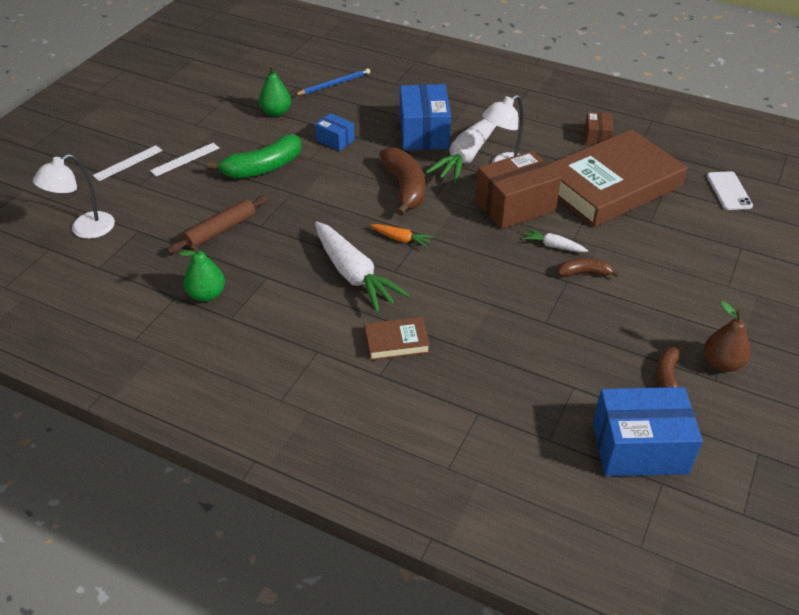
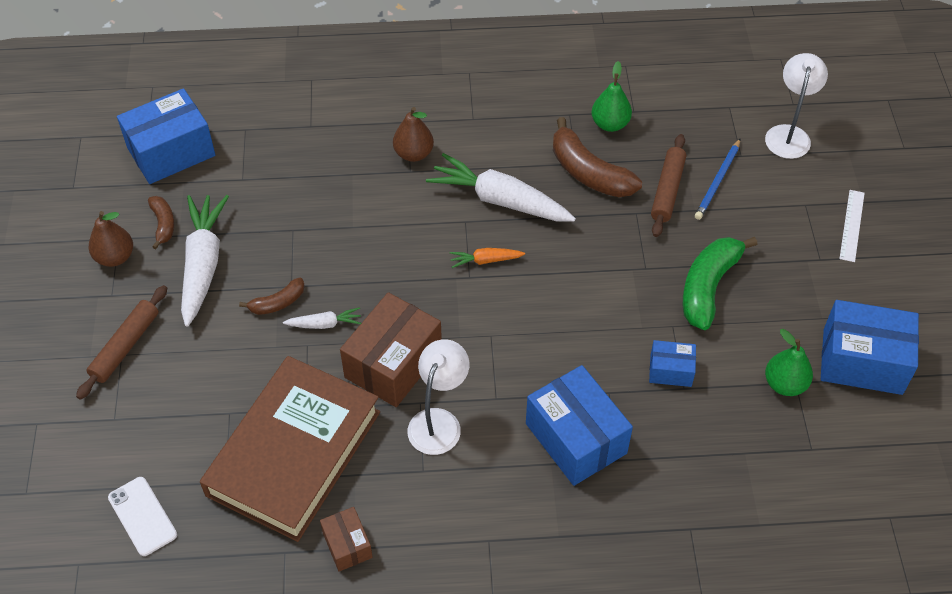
camera: 150 degrees right, 10 degrees up
white ruler [150,143,219,176] -> none
blue pencil [295,68,370,95] -> blue pencil moved to [695,139,740,220]
brown book [364,317,430,360] -> brown pear [393,107,434,162]
brown banana [379,147,425,216] -> brown banana moved to [553,117,642,197]
white carrot [426,118,497,183] -> white carrot moved to [181,195,229,327]
none -> brown rolling pin [76,285,167,400]
none -> blue box [821,300,919,395]

